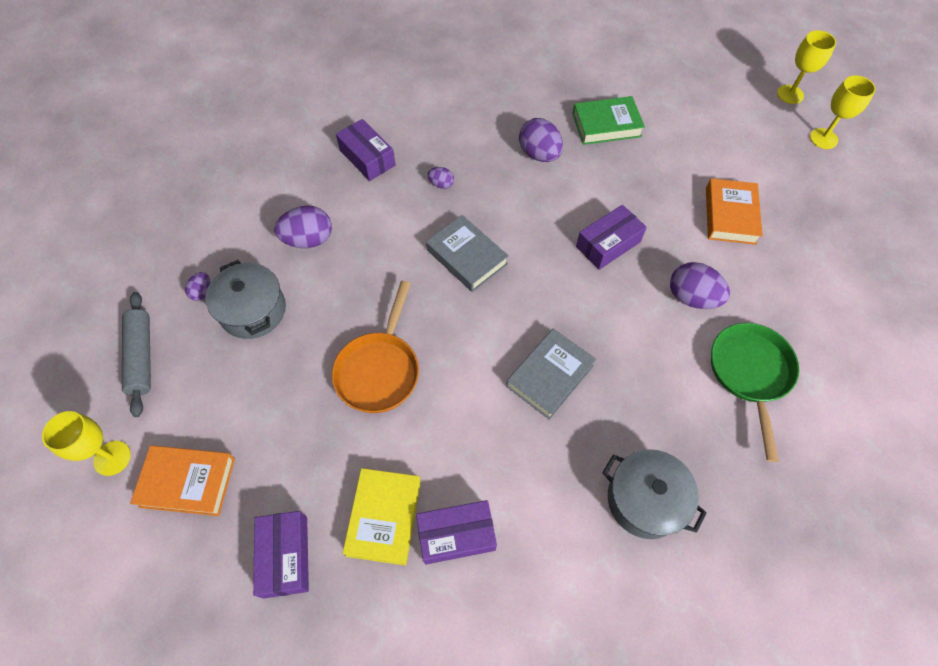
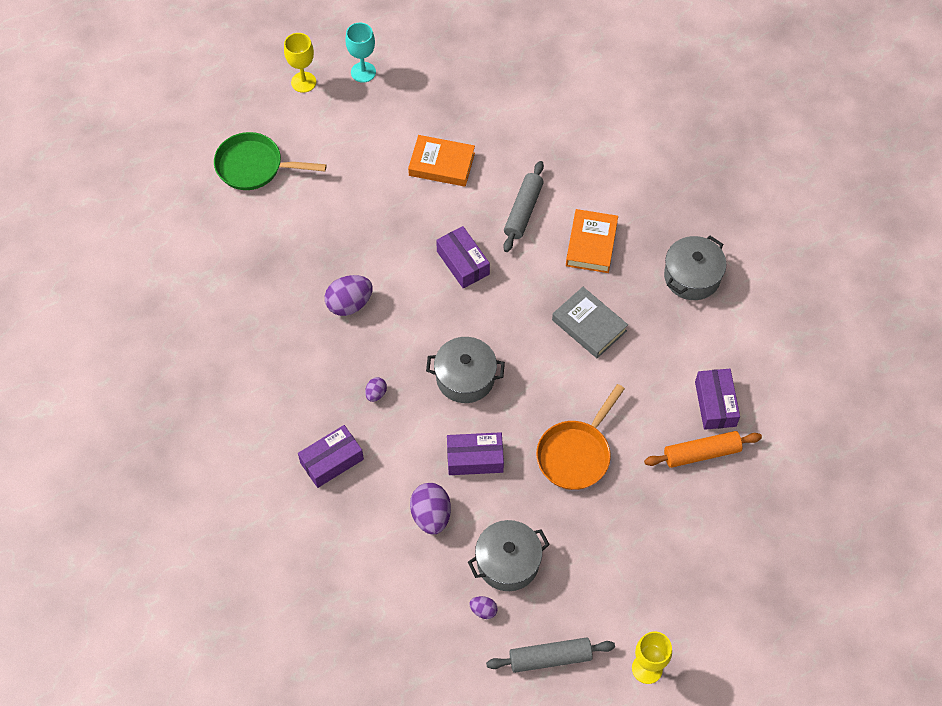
camera: 85 degrees left, 0 degrees up
orange book [130,445,235,516] -> orange book moved to [566,209,618,273]
purple box [253,511,309,598] -> purple box moved to [447,432,504,475]
orange pan [332,281,419,413] -> orange pan turned 105 degrees clockwise [536,384,625,490]
yellow book [342,468,421,565] -> orange rolling pin [644,431,762,468]
grey book [426,215,509,292] -> grey pot [426,337,505,403]
green book [572,96,645,145] -> none
purple egg [670,262,730,309] -> grey rolling pin [503,161,544,252]
green pan [711,323,800,462] -> green pan moved to [214,132,327,190]
yellow goblet [810,75,876,149] -> turquoise goblet [345,23,376,83]

